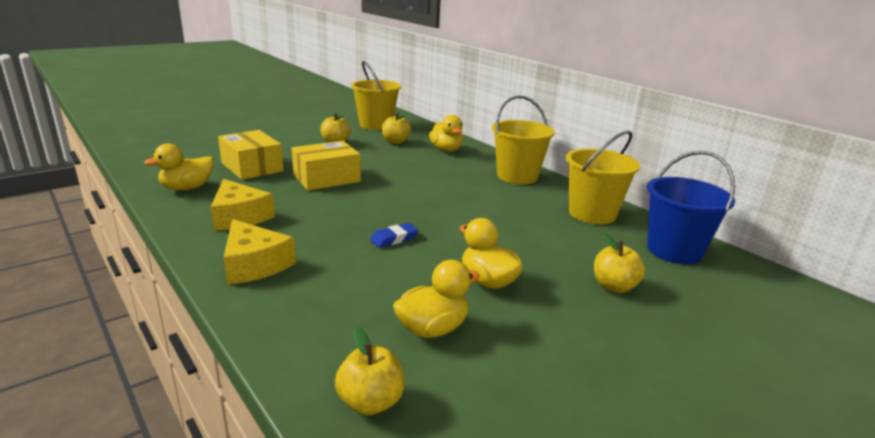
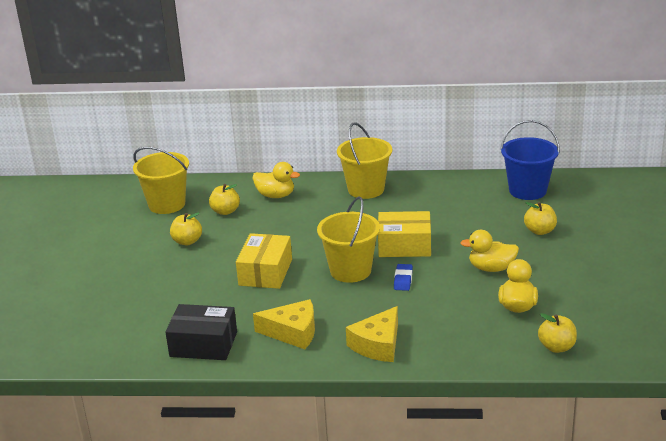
camera: 45 degrees left, 5 degrees up
yellow duck [144,144,214,190] -> black box [165,304,237,360]
yellow box [218,130,283,180] -> yellow box moved to [378,211,431,257]
yellow cheese [224,219,296,285] -> yellow cheese turned 120 degrees clockwise [346,306,398,362]
yellow bucket [566,130,640,224] -> yellow bucket moved to [317,197,380,283]

